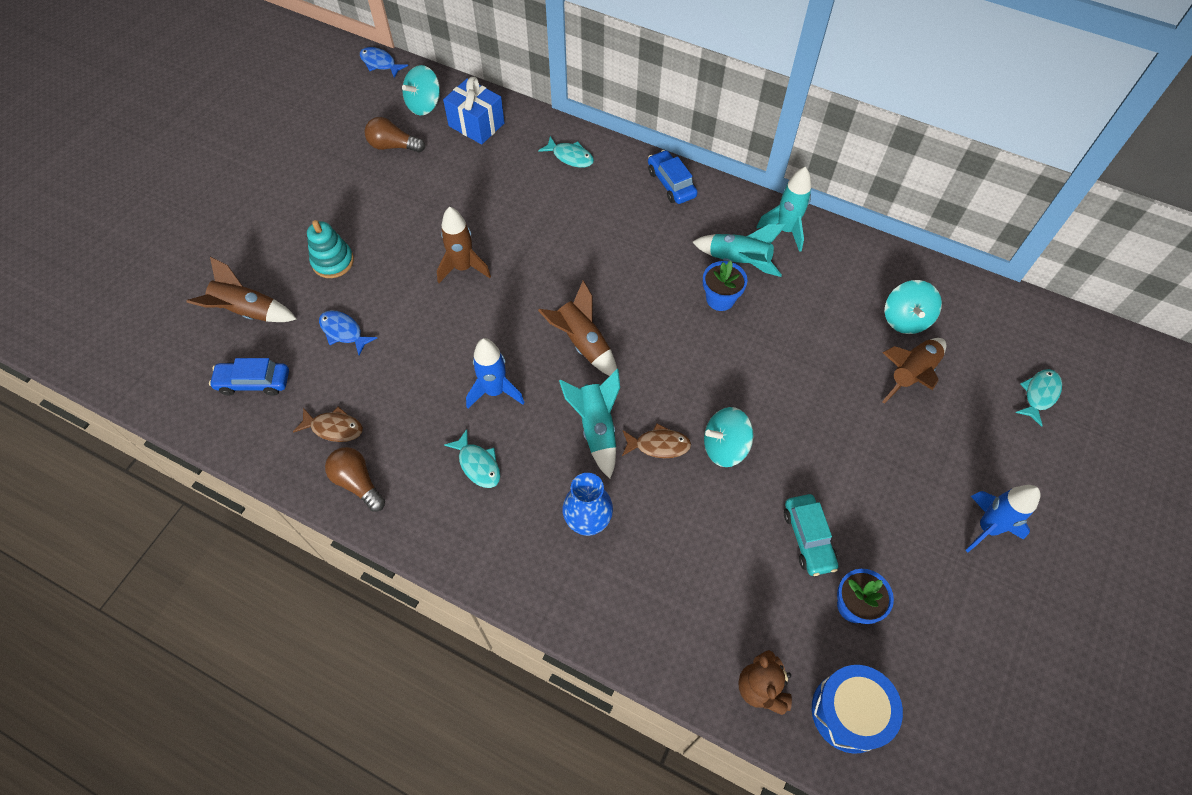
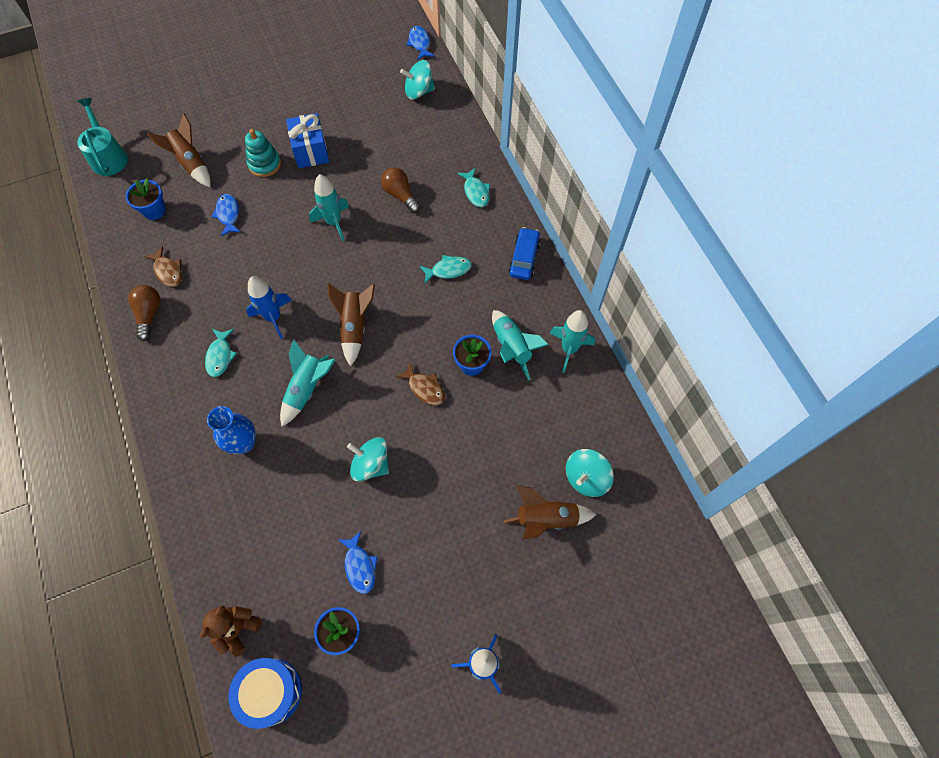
camera: 40 degrees right, 5 degrees up
blue car [209,358,289,396] -> blue flower pot [126,179,166,220]
brown light bulb [365,117,425,153] -> brown light bulb moved to [381,167,420,213]
brown rocket [437,206,491,283] -> turquoise rocket [309,174,349,241]
blue gift [443,77,505,145] -> blue gift moved to [286,113,329,168]
brown fish [622,423,691,458] -> brown fish moved to [395,362,445,405]
turquoise car [784,494,838,576] -> blue fish [339,531,377,594]
turquoise fish [1015,369,1062,427] -> turquoise fish moved to [420,255,472,283]
none -> turquoise watering can [77,98,128,176]

